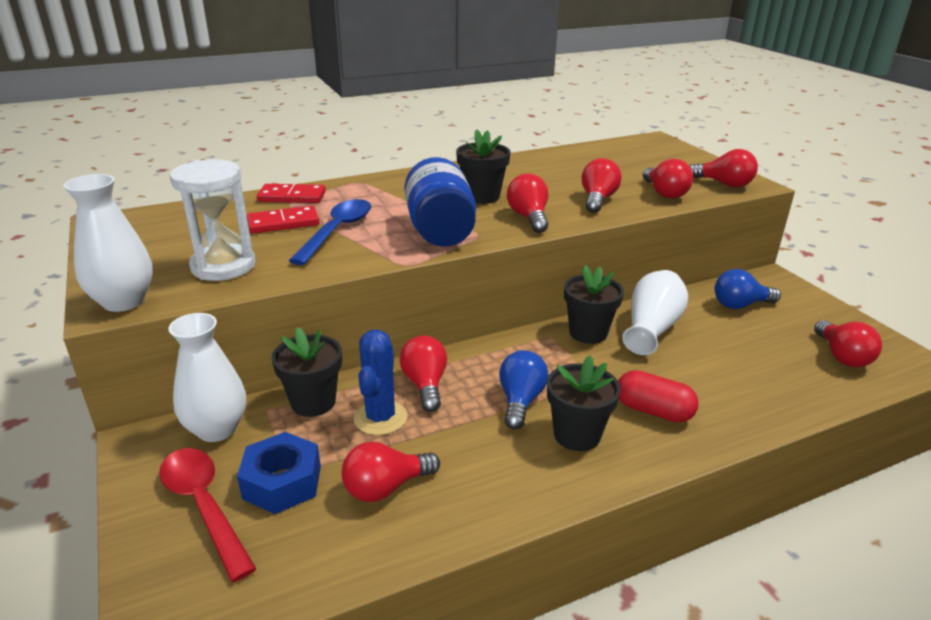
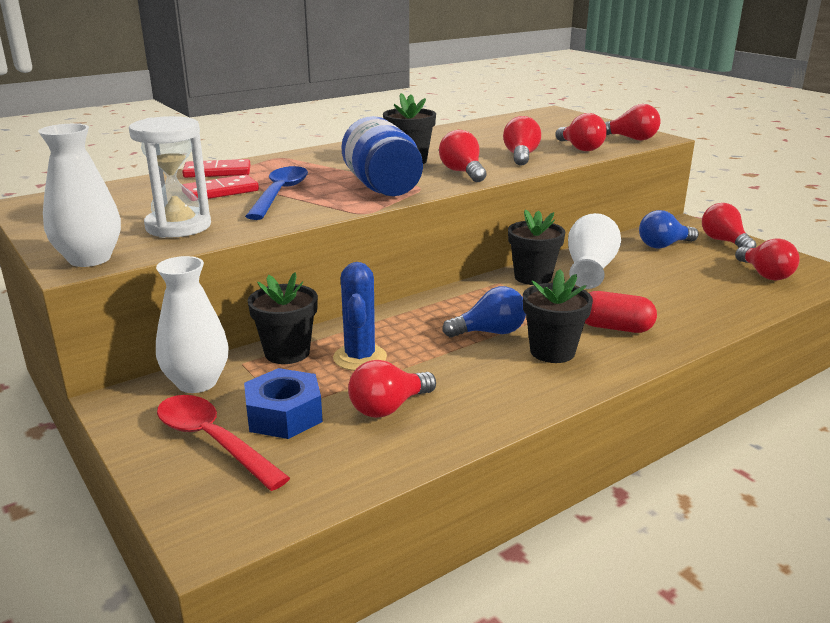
camera: 10 degrees left, 5 degrees down
red light bulb [400,336,447,412] -> red light bulb moved to [702,203,756,248]
blue light bulb [499,350,549,430] -> blue light bulb turned 75 degrees clockwise [442,286,526,338]

